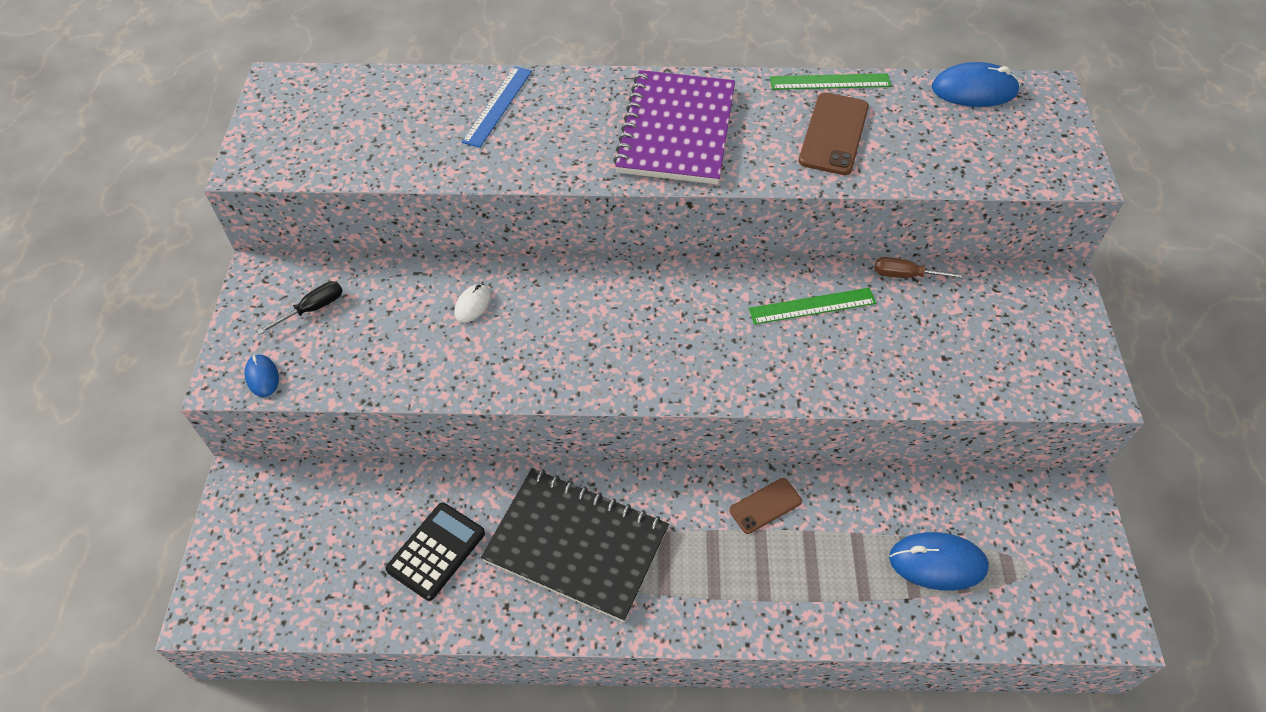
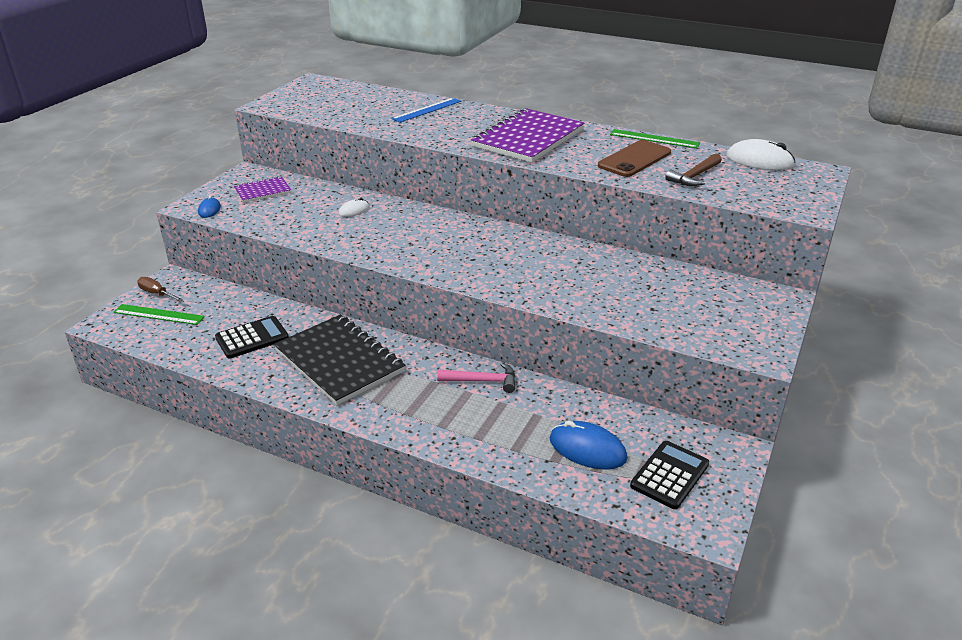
camera: 25 degrees right, 20 degrees down
black screwdriver [257,281,343,334] -> purple notebook [234,176,291,203]
brown phone [729,478,802,534] -> pink hammer [437,363,515,393]
green ruler [749,288,876,325] -> green ruler moved to [113,304,205,325]
brown screwdriver [875,257,966,279] -> brown screwdriver moved to [137,277,183,302]
blue mouse [932,62,1020,107] -> white mouse [727,139,796,170]
none -> black calculator [630,441,709,509]
none -> brown hammer [665,153,722,186]

